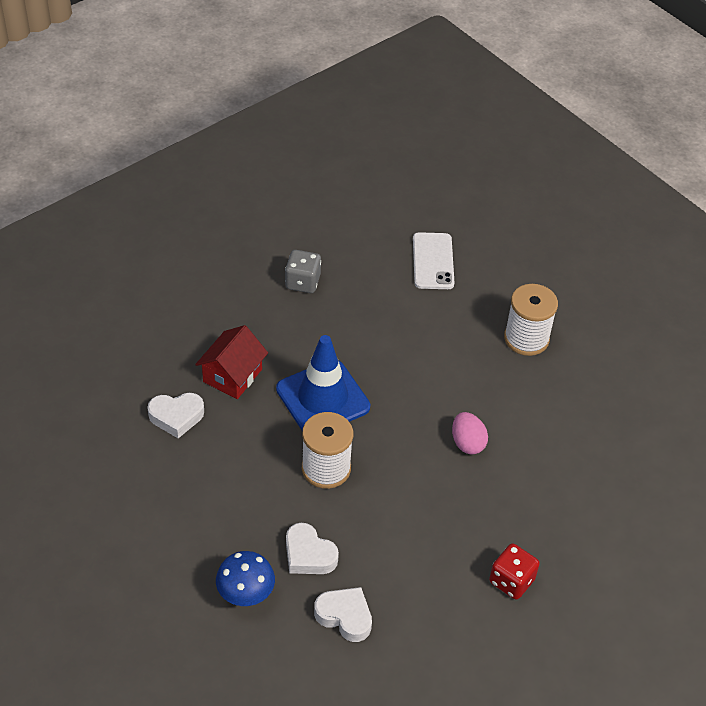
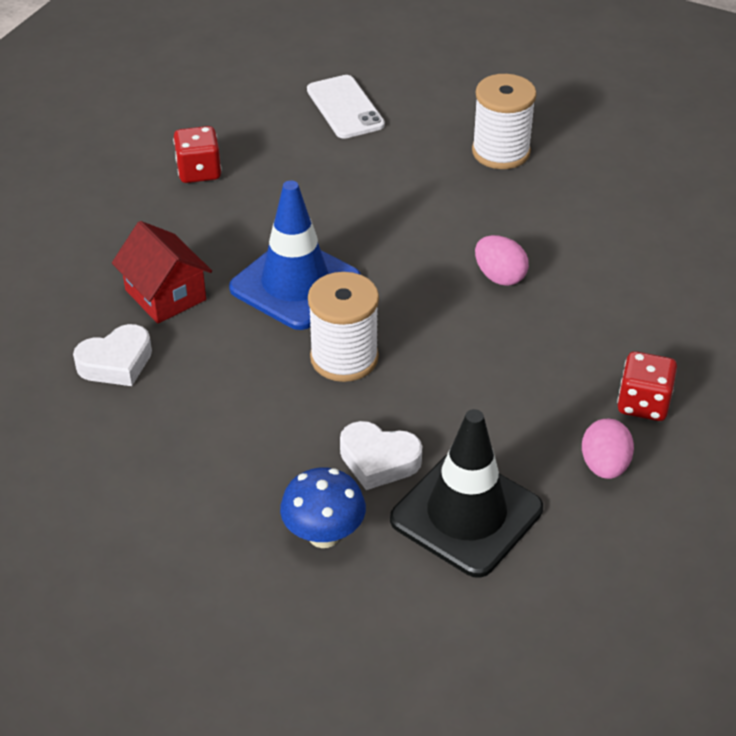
camera: 20 degrees left, 5 degrees down
red house [195,325,268,399] -> red house turned 45 degrees counterclockwise [112,221,212,324]
grey dice [285,250,321,293] -> red dice [173,126,222,183]
white heart [314,587,372,642] -> black traffic cone [390,409,543,578]
none -> pink egg [582,419,634,479]

